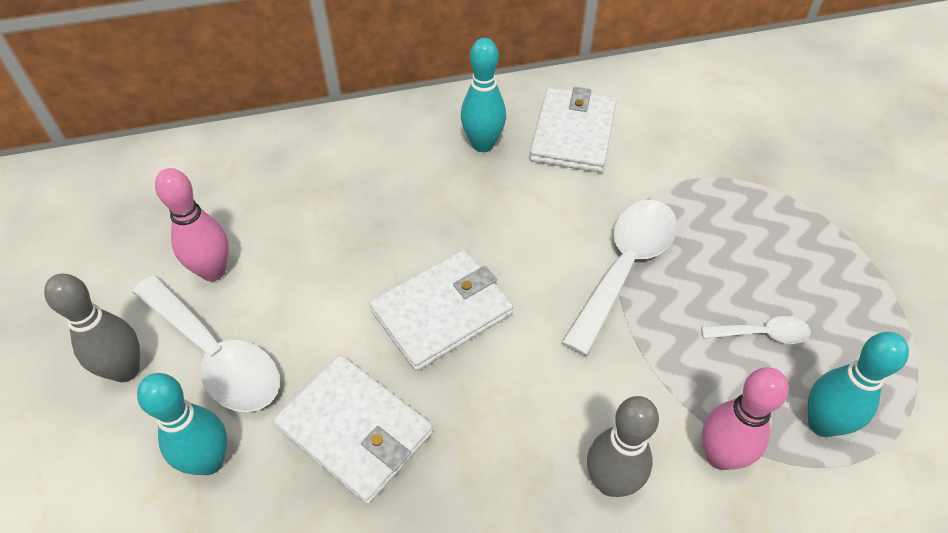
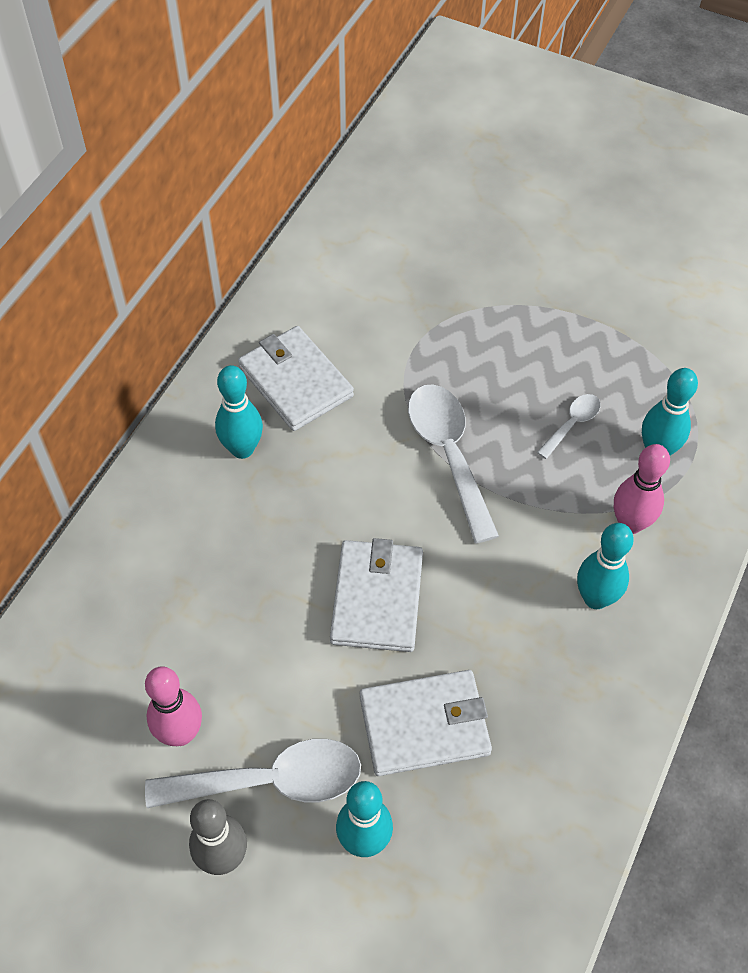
camera: 50 degrees left, 5 degrees up
grey bowling pin [587,396,659,497] -> turquoise bowling pin [577,523,634,609]

